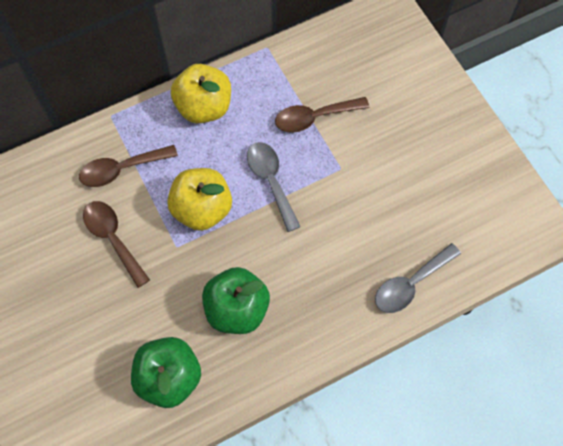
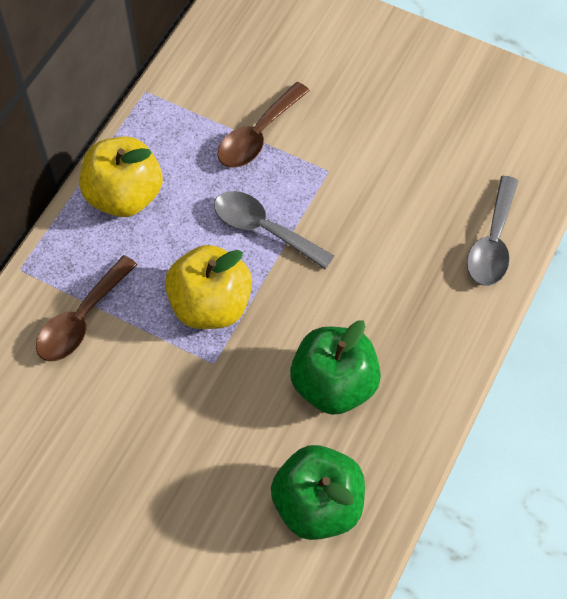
camera: 35 degrees left, 5 degrees down
brown spoon [83,201,150,288] -> none

